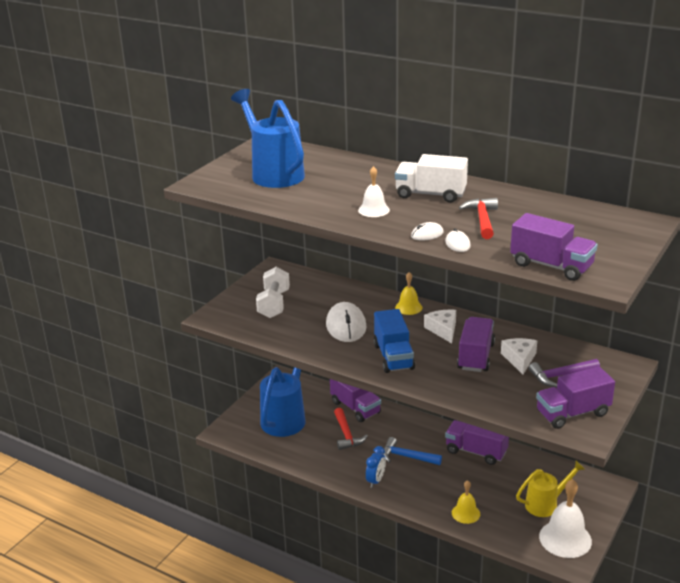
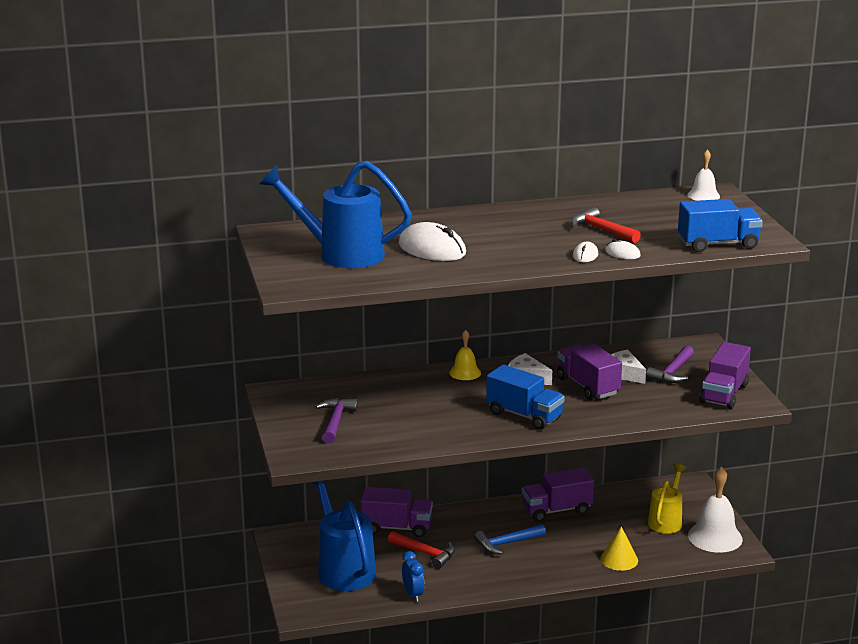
camera: 45 degrees left, 5 degrees down
white dumbbell [256,267,290,318] -> purple hammer [315,398,358,443]
white mouse [326,302,366,342] -> white mouse moved to [399,222,466,261]
white bell [358,166,390,217] -> white bell moved to [687,149,720,201]
blue clock [366,446,386,488] -> blue clock moved to [402,551,424,602]
white truck [395,154,468,203] -> none
yellow bell [452,480,480,524] -> yellow cone [600,526,638,571]
purple truck [510,213,598,281] -> blue truck [678,199,763,252]

